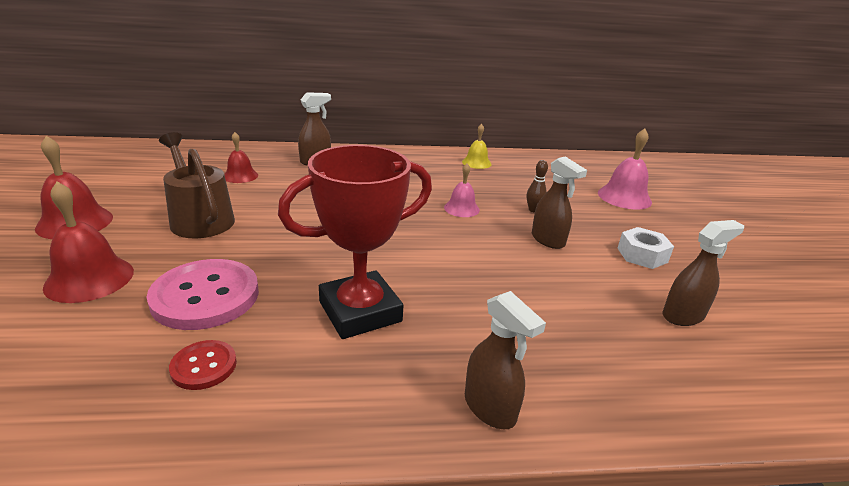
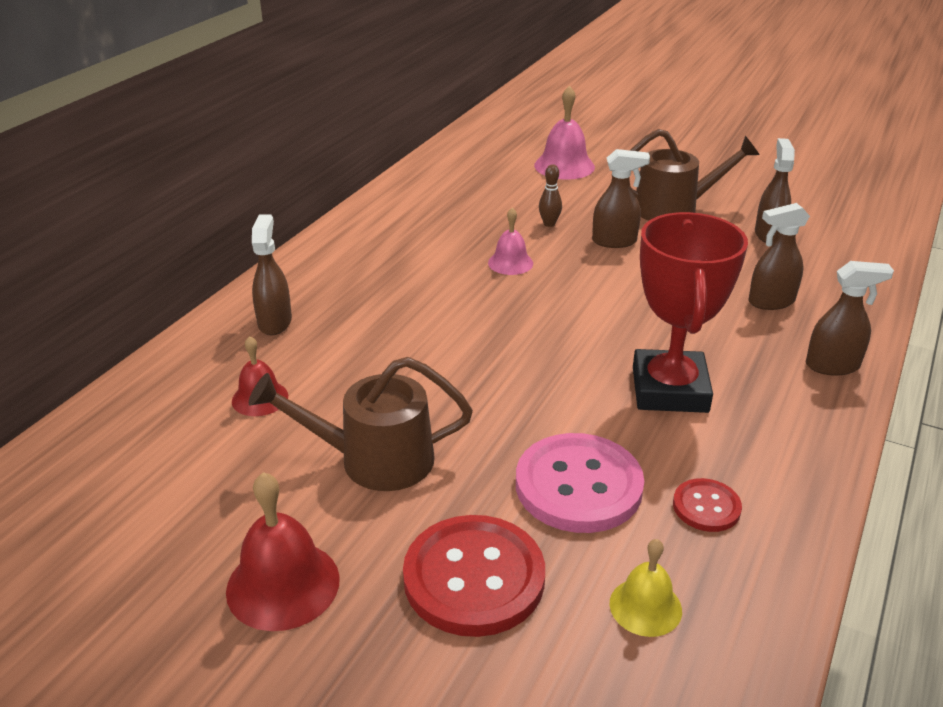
camera: 55 degrees left, 5 degrees up
red bell [43,182,134,303] -> red button [403,515,545,637]
yellow bell [462,124,492,169] -> yellow bell moved to [610,539,682,637]
white nut [617,227,674,269] -> brown watering can [630,129,760,221]
none -> brown spray bottle [749,203,810,310]

